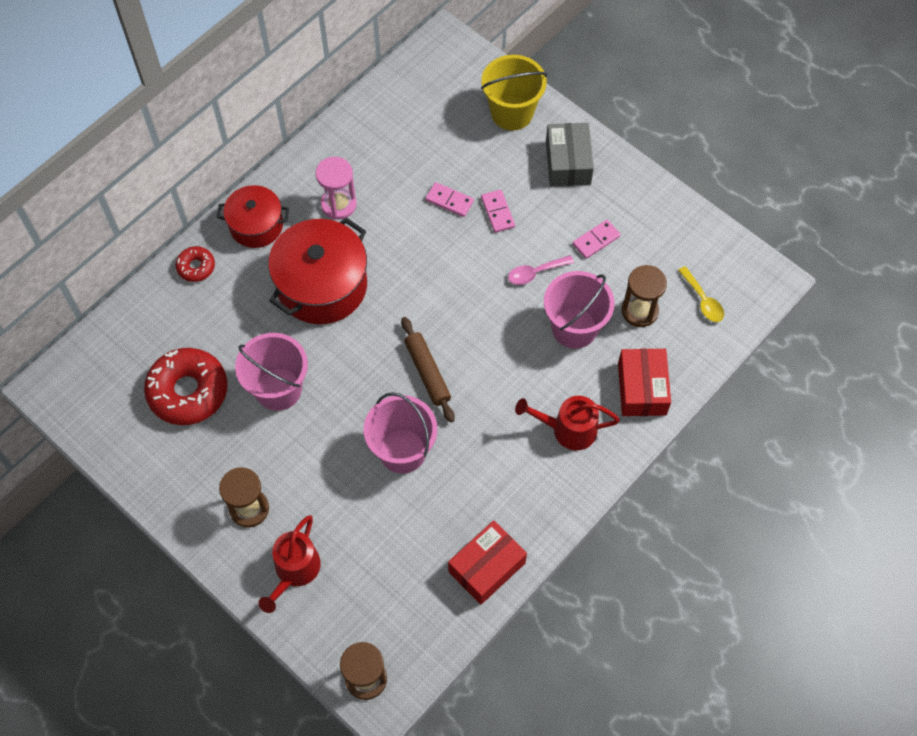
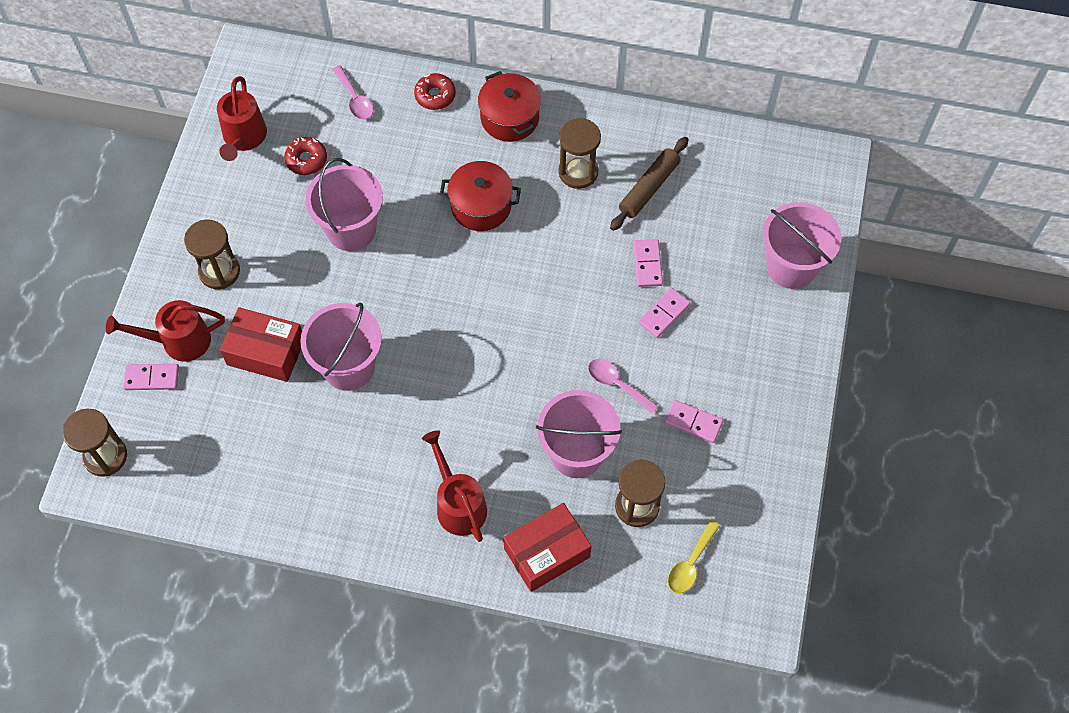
camera: 60 degrees right, 0 degrees up
red donut [144,348,227,425] -> red donut [284,137,327,175], size x0.50
red pot [268,218,367,324] -> red pot [440,161,521,231], size x0.61
pink hourglass [315,157,357,219] -> brown hourglass [558,118,601,189]
brown rolling pin [401,317,455,423] -> brown rolling pin moved to [610,137,689,231]
red box [448,520,527,605] -> red box moved to [220,307,302,382]
yellow bucket [481,55,547,130] -> pink bucket [763,202,841,289]
grey box [546,123,594,186] -> none
none -> pink domino [123,364,179,390]
none -> red watering can [217,76,267,161]
none -> pink spoon [332,65,373,120]

